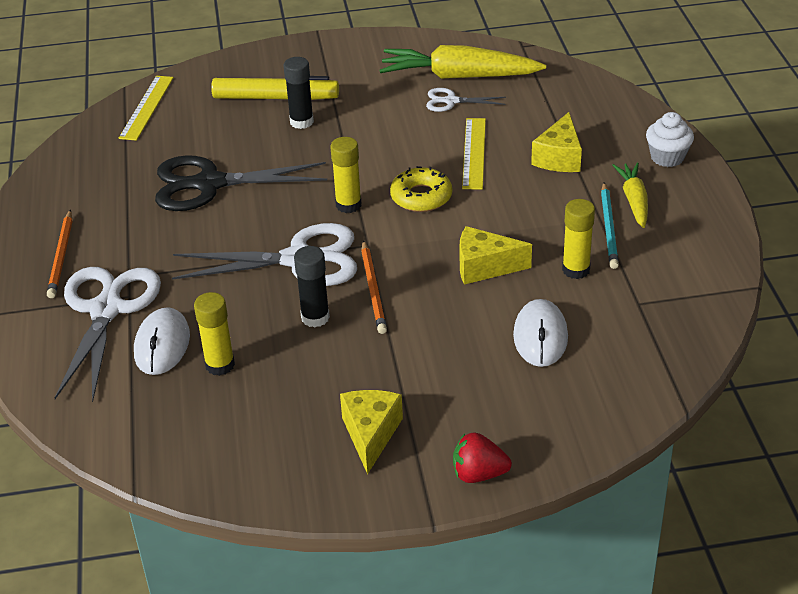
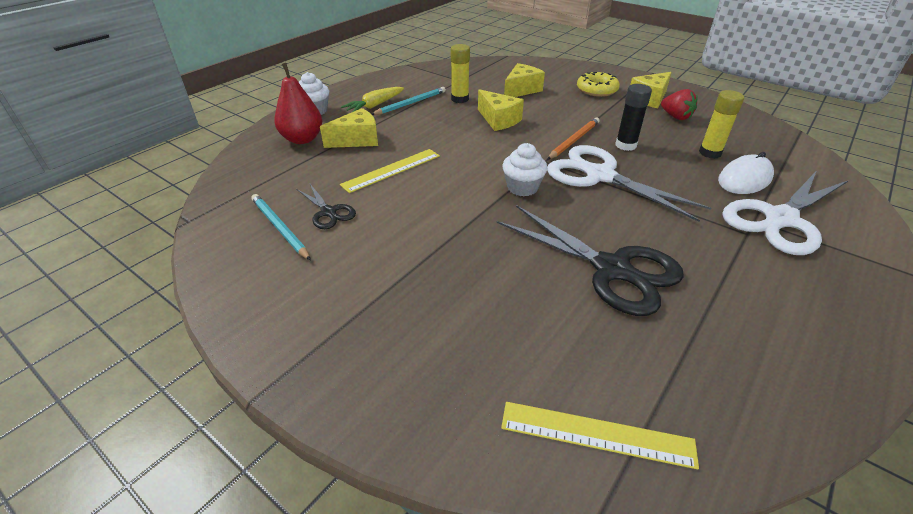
camera: 135 degrees left, 0 degrees up
orange pencil [47,210,73,298] -> none
yellow ruler [119,76,174,141] -> yellow ruler turned 45 degrees clockwise [501,402,699,469]
yellow marker [211,76,339,100] -> none
black glue stick [284,57,314,129] -> none
yellow glue stick [330,137,361,213] -> white cupcake [502,143,547,196]
yellow carrot [380,45,546,79] -> turquoise pencil [251,194,311,260]
yellow donut [390,166,452,212] -> yellow donut moved to [577,72,620,97]
white scissors [426,88,506,112] -> black scissors [296,184,356,229]
red strawberry [453,432,512,483] -> red strawberry moved to [661,89,698,120]
white mouse [513,299,568,367] -> yellow cheese [504,63,545,97]
none -> red pear [274,63,322,144]

